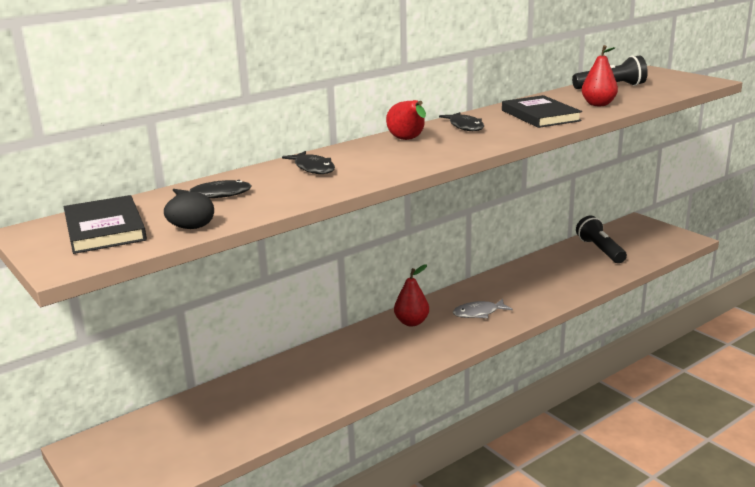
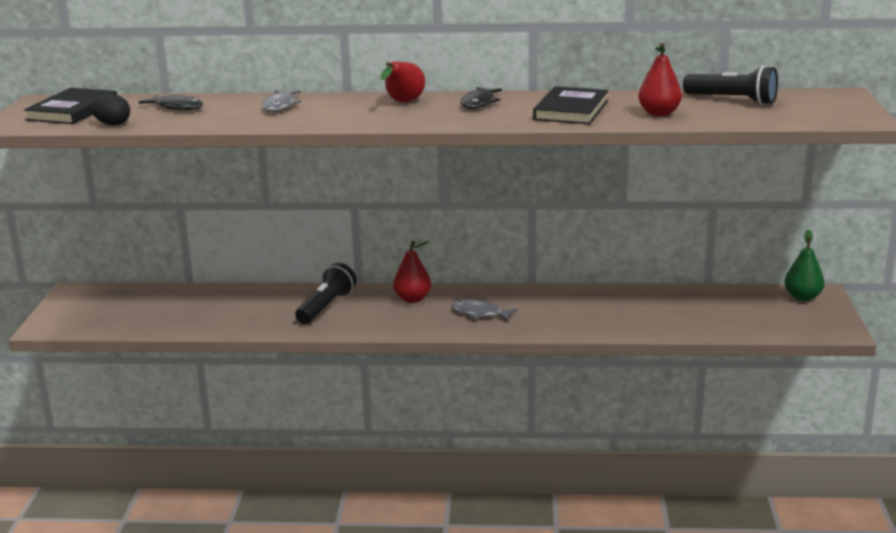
camera: 40 degrees right, 0 degrees up
black fish [282,151,335,174] -> grey fish [262,90,301,112]
black flashlight [576,216,627,263] -> black flashlight moved to [295,263,356,324]
none -> green pear [784,230,825,301]

